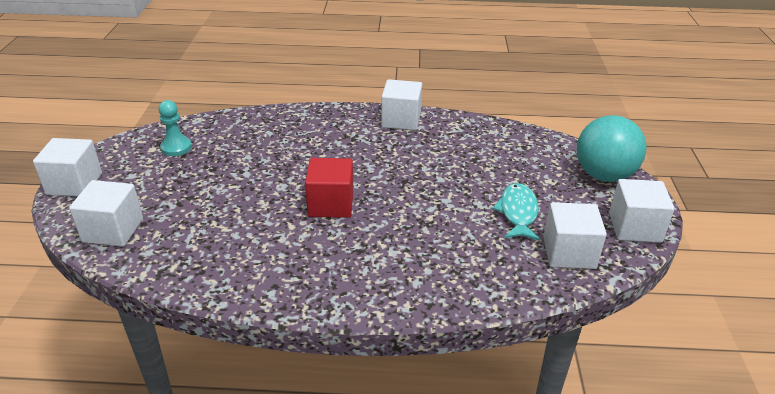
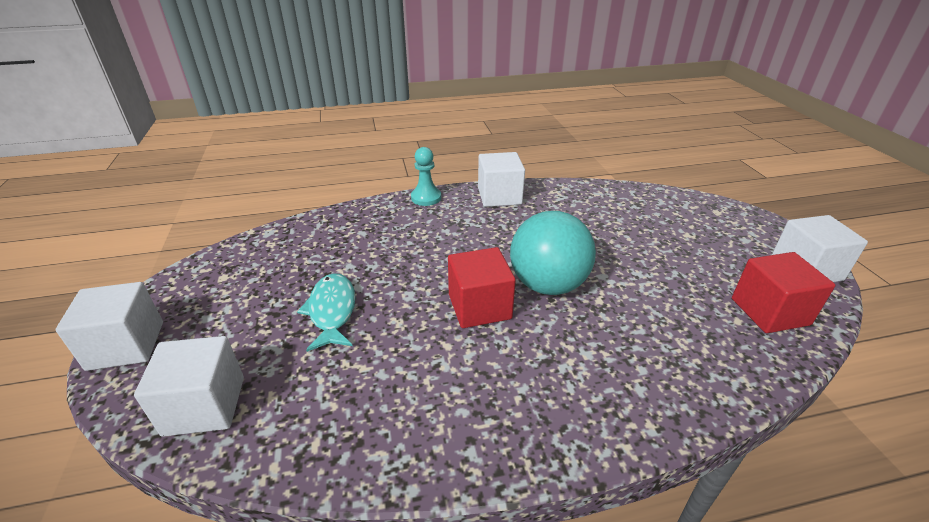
camera: 15 degrees left, 0 degrees up
turquoise pawn [159,100,192,156] -> turquoise pawn moved to [411,147,441,206]
turquoise fish [492,183,540,241] -> turquoise fish moved to [297,273,356,352]
white cube [543,202,607,269] -> red cube [732,252,835,333]
turquoise ball [577,115,646,182] -> turquoise ball moved to [510,211,596,295]

